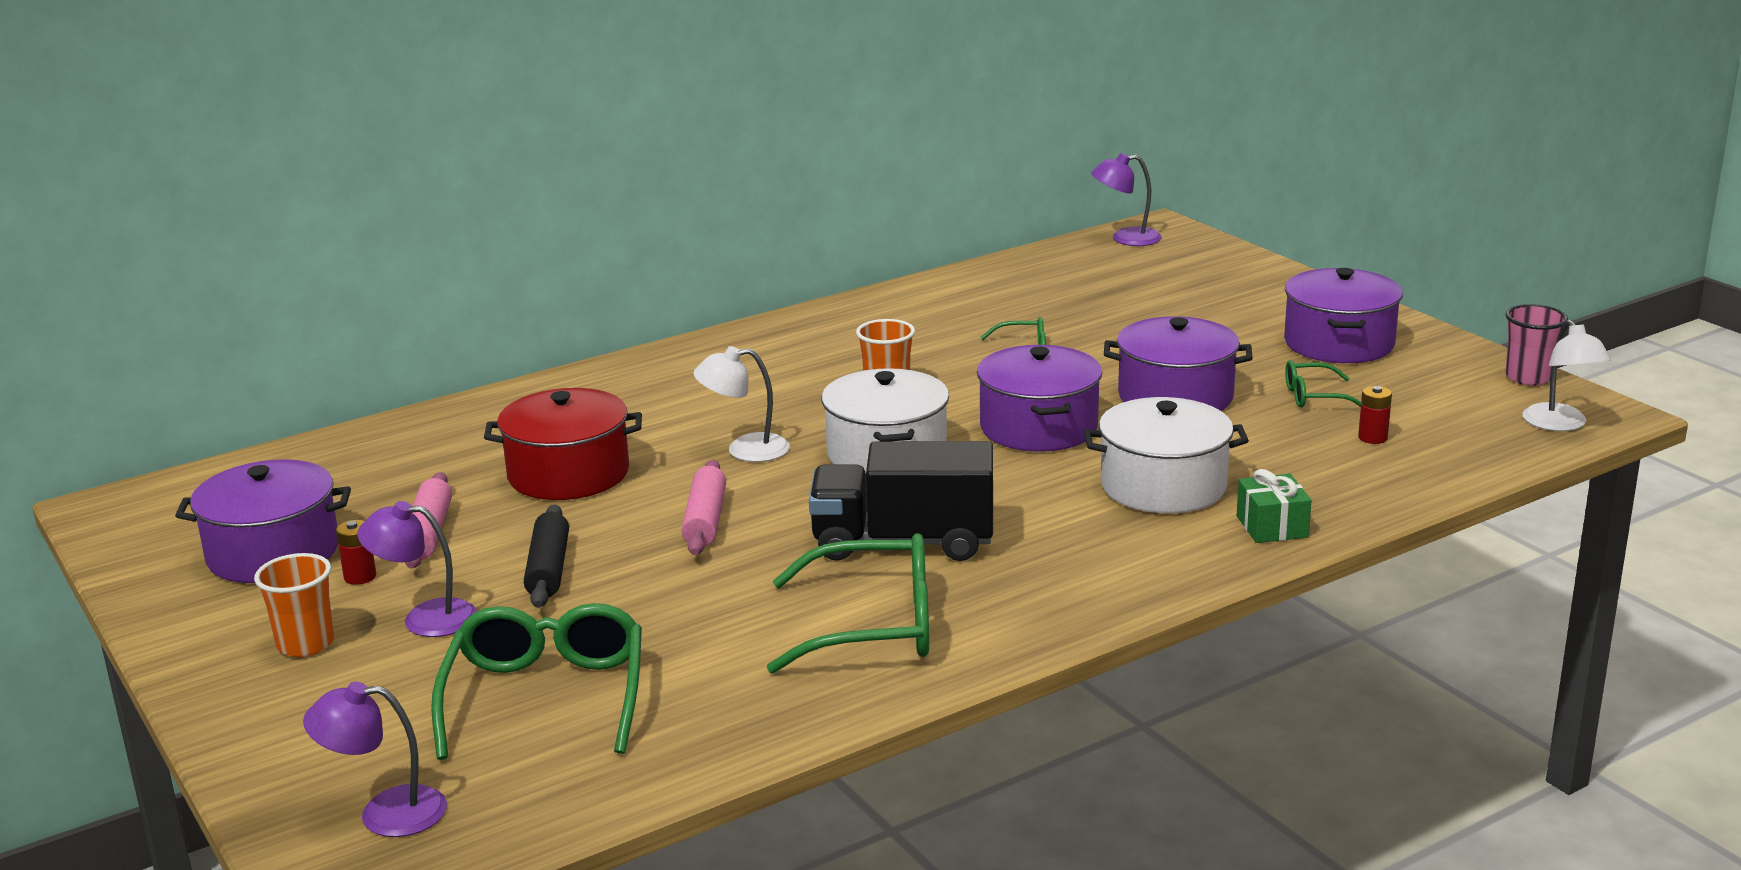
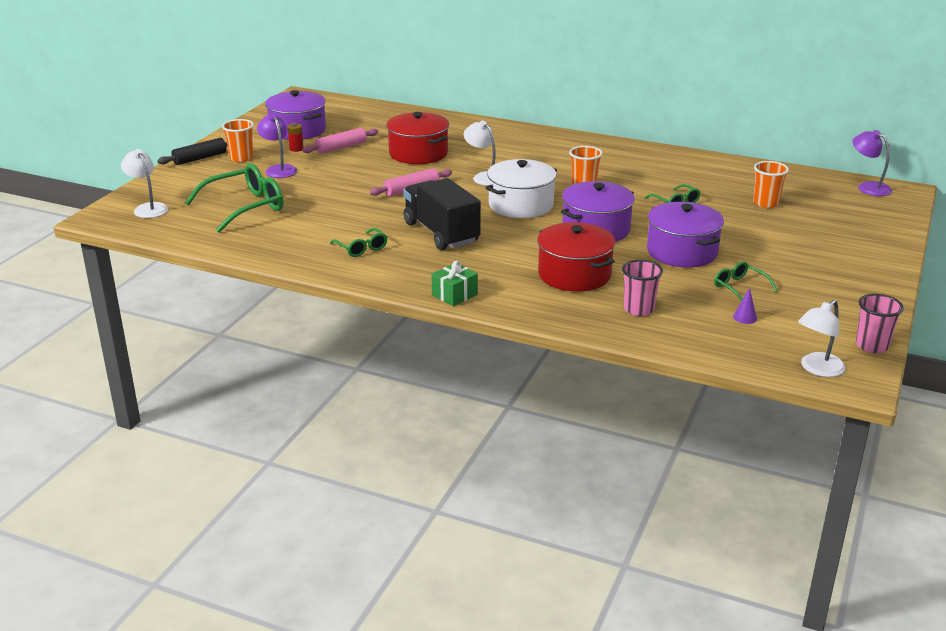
camera: 55 degrees right, 5 degrees up
purple lamp [303,682,447,837] -> white lamp [121,149,168,218]
black rolling pin [524,505,569,608] -> black rolling pin moved to [157,138,227,165]
green glasses [767,533,929,674] -> green glasses [330,228,387,257], size x0.52
white pot [1083,397,1249,513] -> red pot [537,222,616,292]
green gift [1237,469,1312,543] -> green gift moved to [432,261,478,306]
purple pot [1284,268,1403,363] -> none
red battery [1358,386,1392,444] -> none
none -> pink cup [622,260,663,316]
none -> purple cone [733,287,757,324]
none -> orange cup [753,161,789,208]

